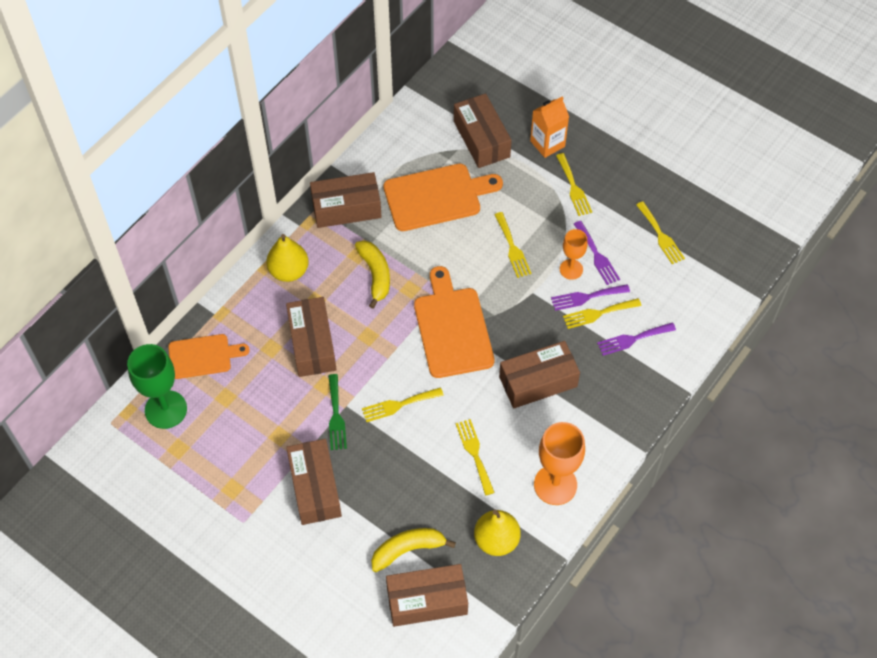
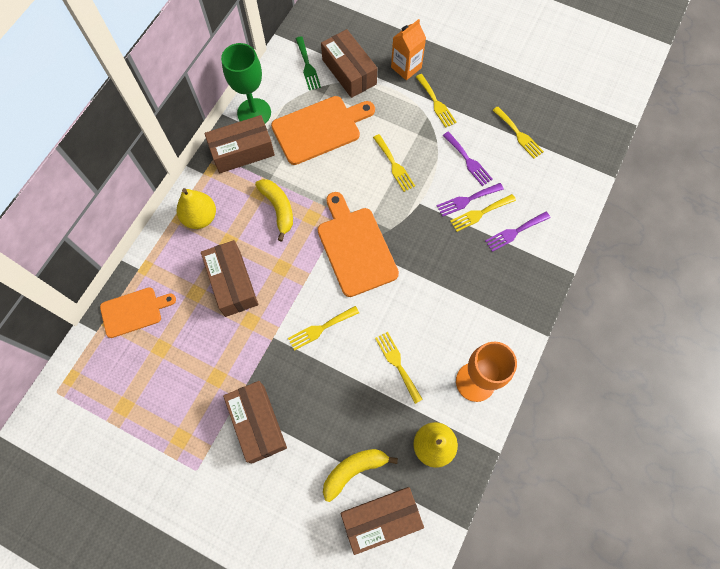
camera: 10 degrees left, 10 degrees up
green goblet [127,344,187,429] -> green goblet moved to [221,43,271,124]
green fork [328,374,347,450] -> green fork moved to [296,36,321,90]
brown box [499,341,580,409] -> none
orange goblet [560,229,588,280] -> none

